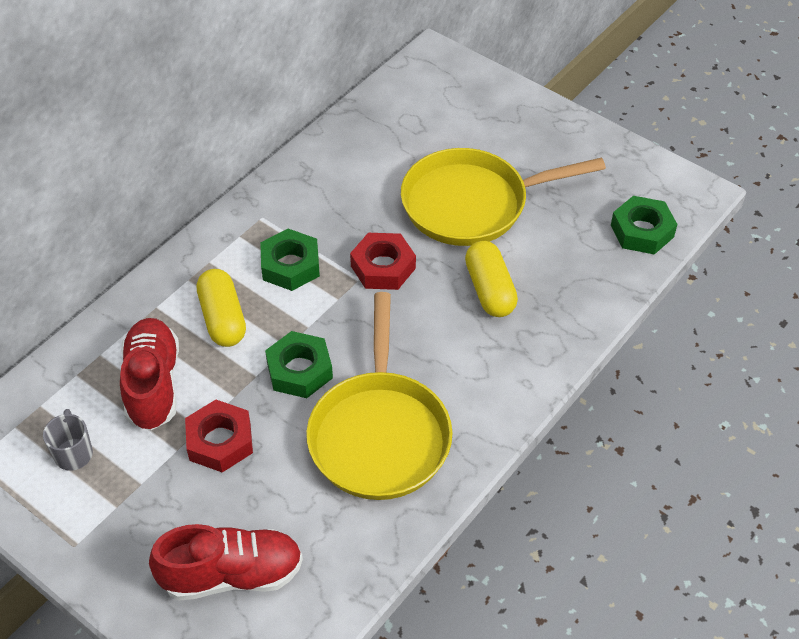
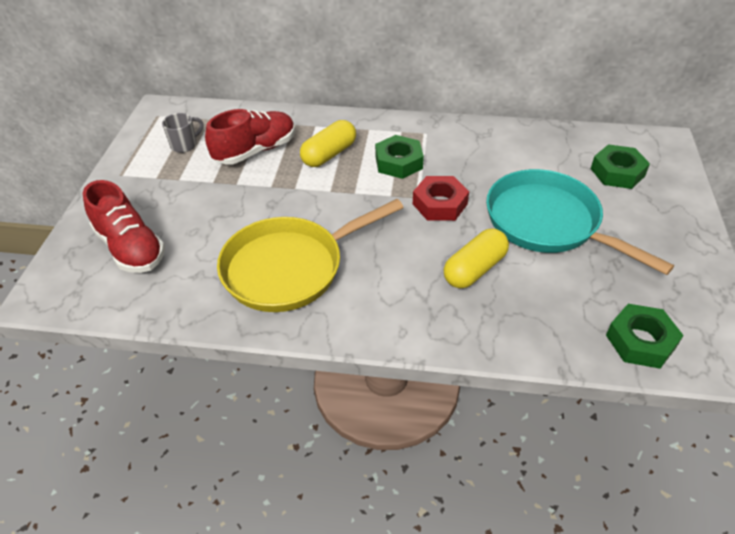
camera: 60 degrees right, 5 degrees down
red nut [185,400,253,473] -> none
green nut [265,331,333,398] -> green nut moved to [591,144,650,189]
yellow pan [401,148,606,246] -> turquoise pan [486,169,674,275]

